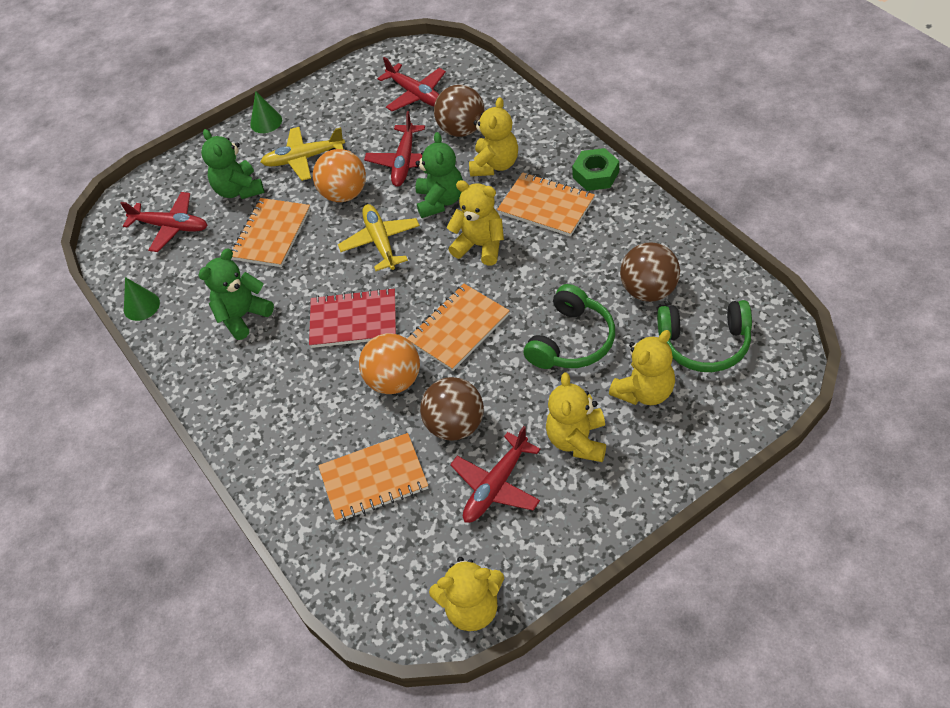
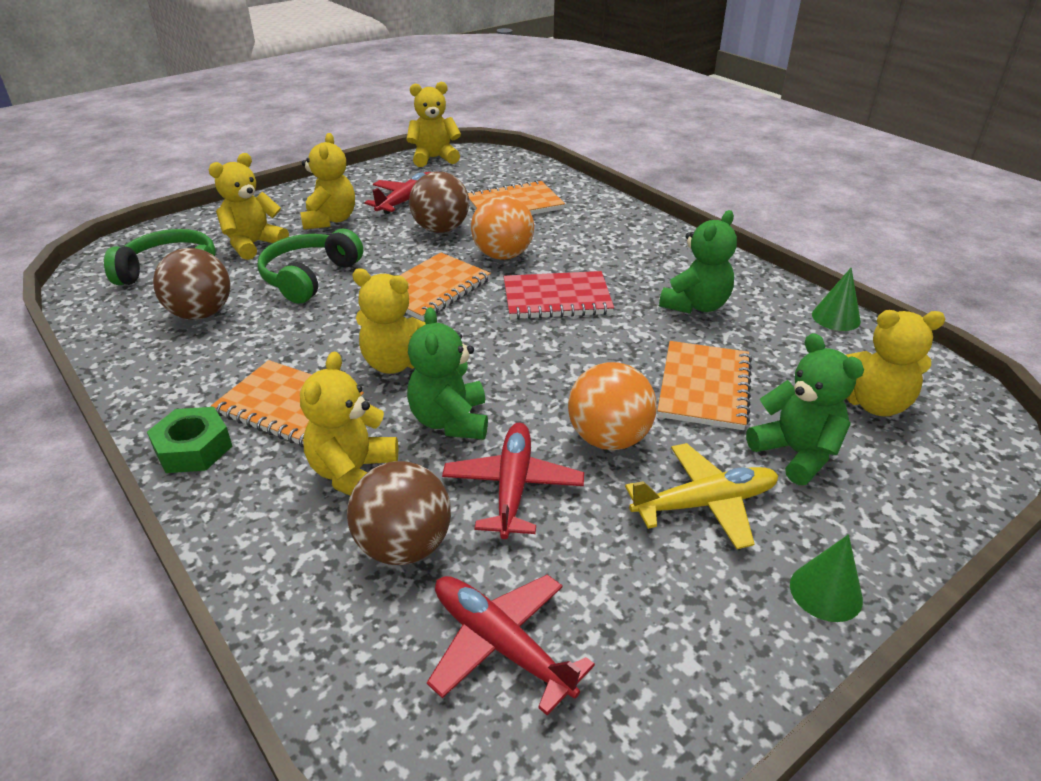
camera: 170 degrees right, 15 degrees down
red plane [120,192,208,252] -> yellow teddy bear [846,310,945,417]
yellow plane [338,204,420,271] -> none

